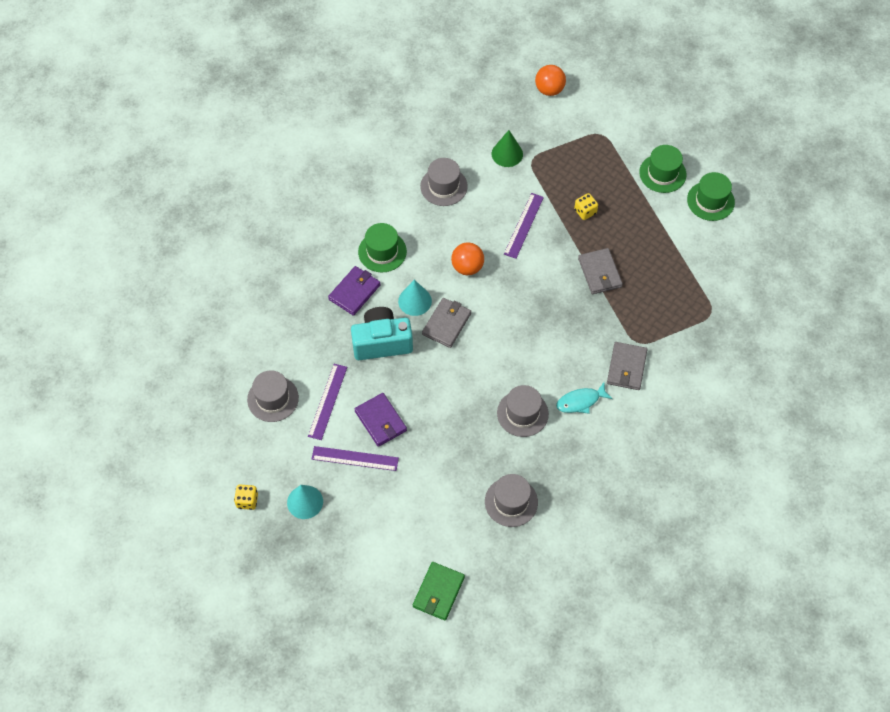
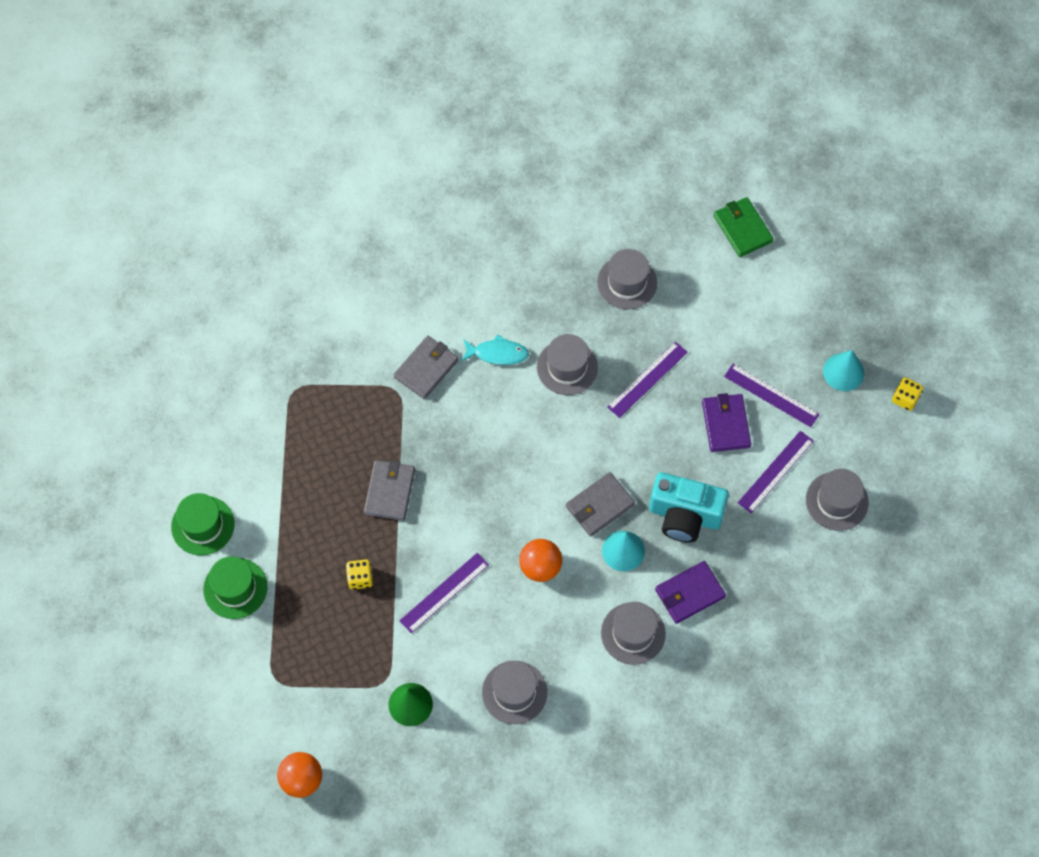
camera: 155 degrees left, 5 degrees up
green hat [358,223,407,272] -> grey hat [601,602,666,665]
green wallet [413,562,465,621] -> green wallet turned 75 degrees counterclockwise [714,197,773,257]
none -> purple ruler [607,341,688,418]

